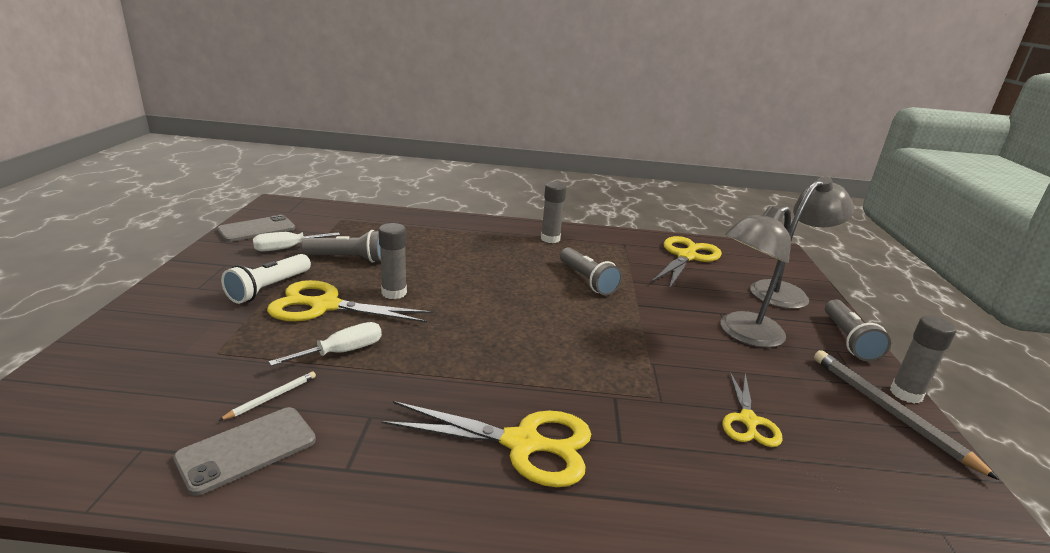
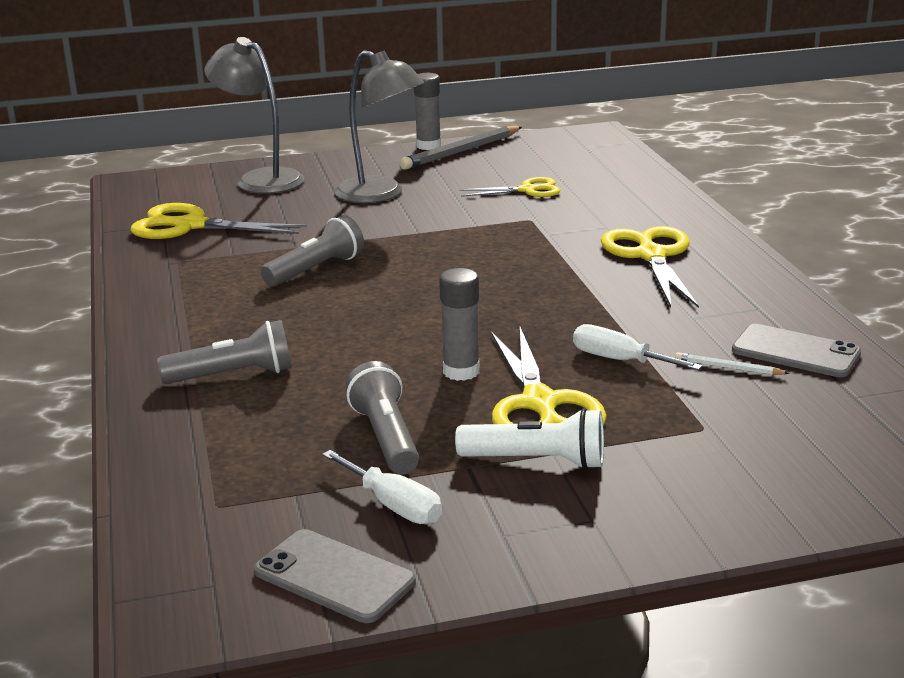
camera: 105 degrees left, 0 degrees up
grey glue stick [541,182,566,243] -> none
grey flashlight [825,299,891,361] -> grey flashlight moved to [157,320,292,384]

